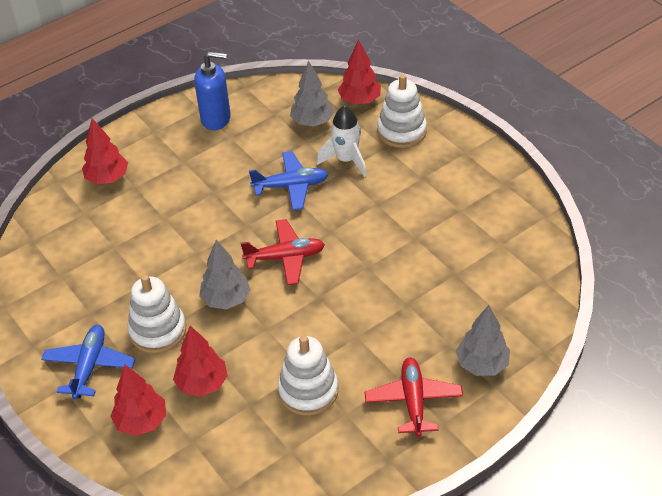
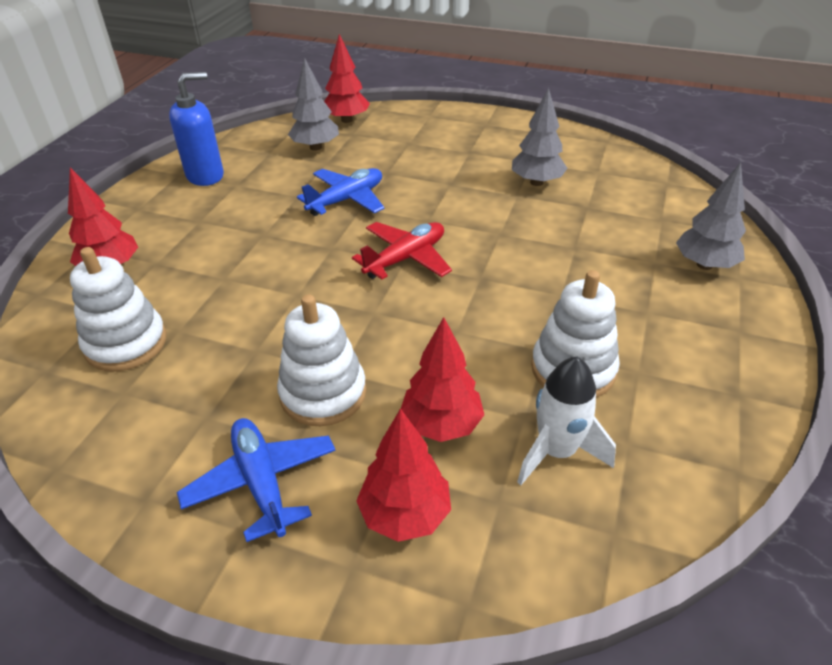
camera: 35 degrees left, 5 degrees down
grey tree [199,240,250,309] -> grey tree moved to [512,88,568,186]
white rocket [317,105,366,177] -> white rocket moved to [517,357,616,485]
red plane [365,357,463,437] -> none
white stacking toy [377,74,427,148] -> white stacking toy moved to [70,247,167,372]

